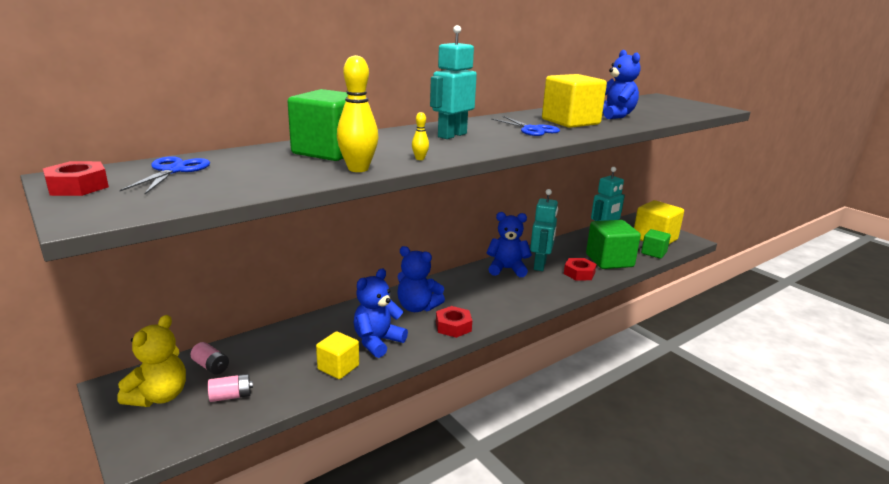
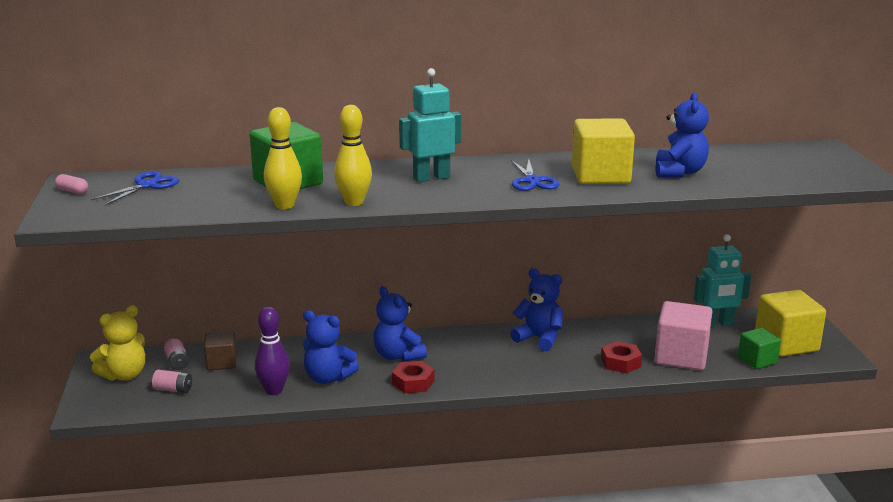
camera: 30 degrees right, 0 degrees up
red nut [43,161,109,196] -> pink capsule [55,174,88,194]
yellow cube [316,331,359,379] -> purple bowling pin [255,307,290,395]
blue teddy bear [354,269,408,358] -> blue teddy bear turned 135 degrees counterclockwise [303,310,359,384]
yellow bowling pin [412,112,429,160] -> yellow bowling pin [334,105,372,206], size x2.19
turquoise robot [530,189,558,271] -> none
green cube [586,220,641,269] -> pink cube [655,301,713,370]
none -> brown cube [204,331,237,370]

